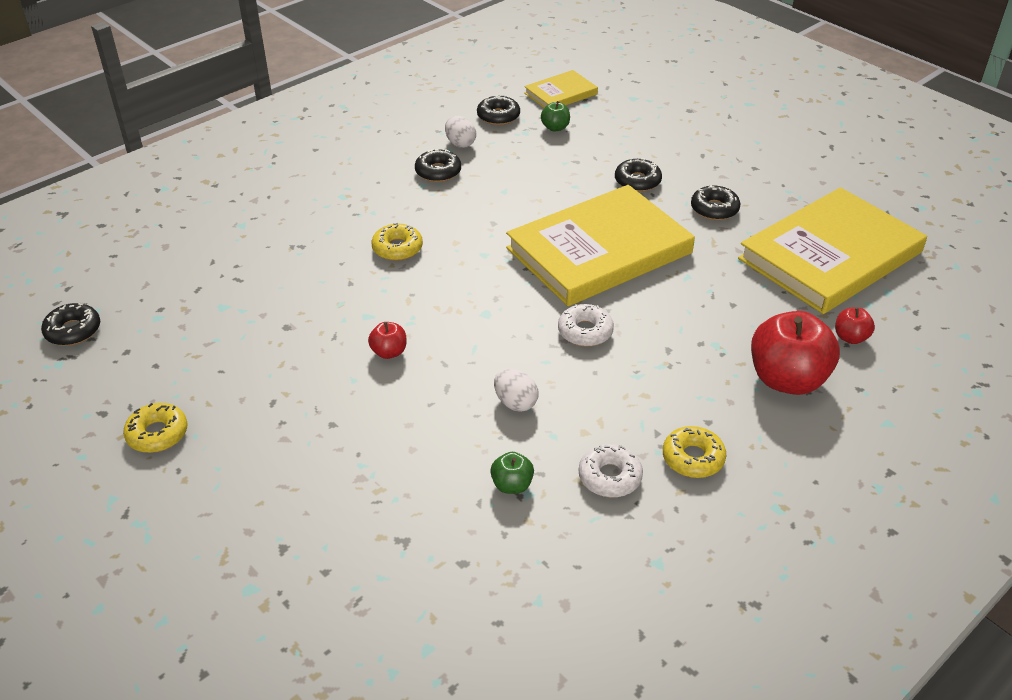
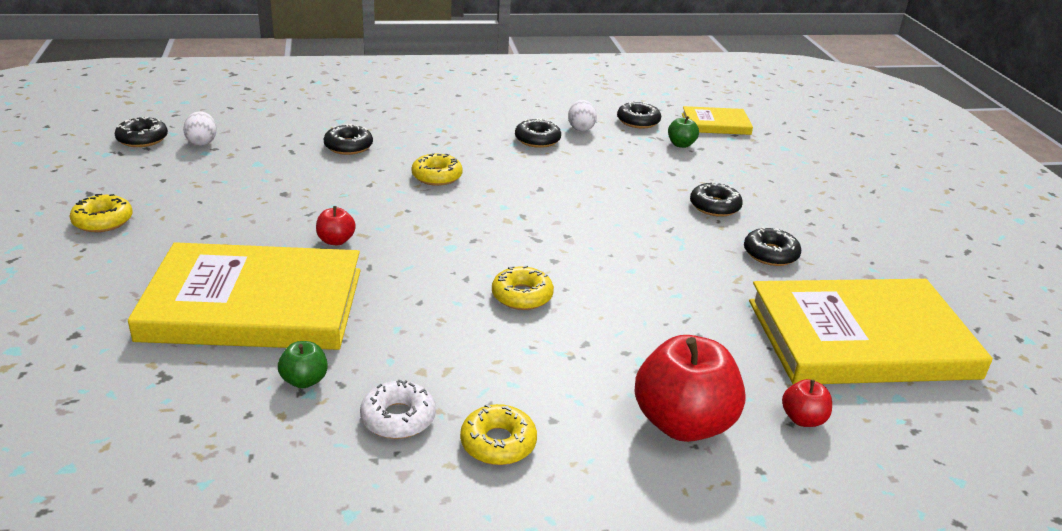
camera: 30 degrees right, 10 degrees down
white egg [494,369,539,412] -> white egg moved to [183,111,217,146]
yellow book [506,185,695,306] -> yellow book moved to [128,242,361,350]
white donut [558,304,614,347] -> yellow donut [492,266,554,310]
none -> black donut [324,124,373,155]

